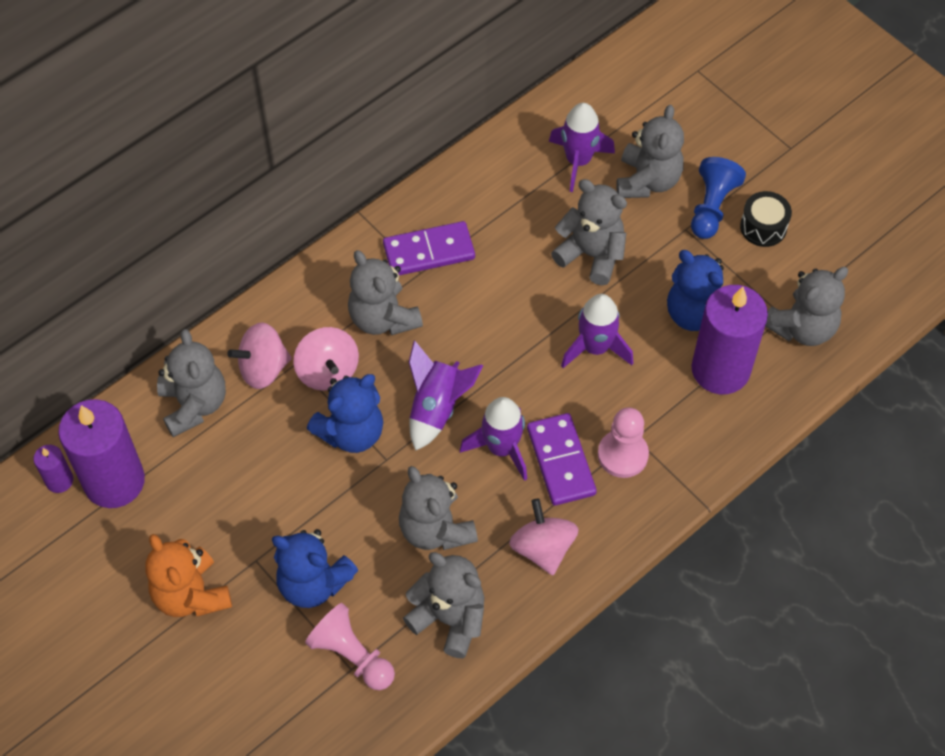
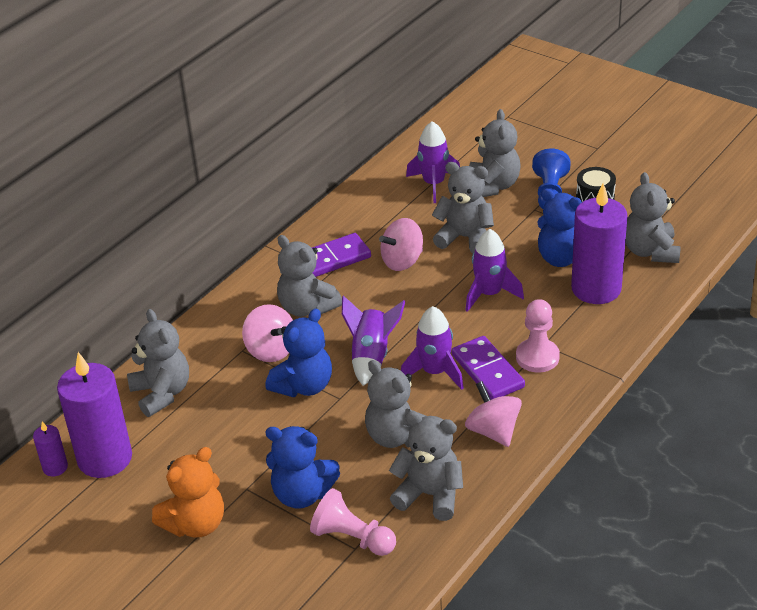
camera: 10 degrees left, 20 degrees down
orange teddy bear [145,534,232,617] -> orange teddy bear turned 90 degrees counterclockwise [152,447,224,537]
pink spinning top [227,322,292,389] -> pink spinning top moved to [379,218,423,271]
grey teddy bear [765,267,848,346] -> grey teddy bear turned 135 degrees clockwise [625,172,681,263]

